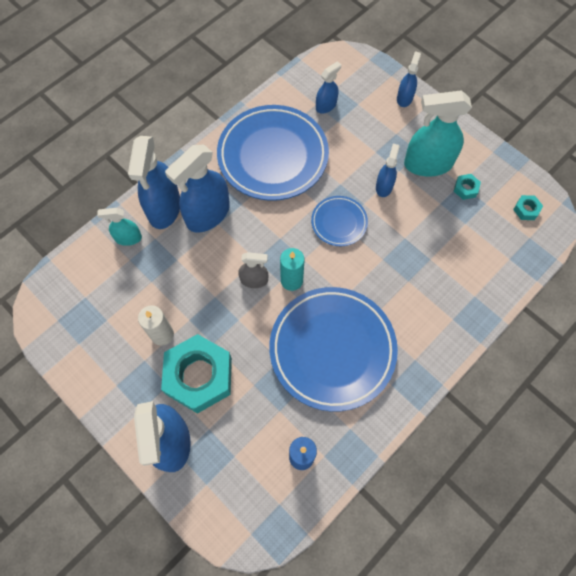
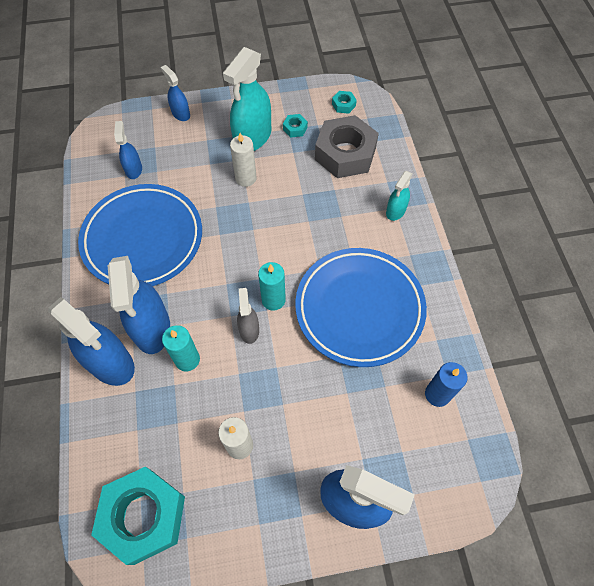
camera: 55 degrees left, 5 degrees down
turquoise spray bottle [97,208,142,246] -> turquoise spray bottle moved to [386,171,413,221]
turquoise nut [161,334,232,414] -> turquoise nut moved to [91,467,185,565]
grey spray bottle [238,252,268,288] -> grey spray bottle turned 45 degrees counterclockwise [237,288,259,344]
blue plate [311,196,368,246] -> none
blue spray bottle [376,144,400,197] -> white candle [230,133,257,187]
none -> turquoise candle [162,325,200,371]
none -> grey nut [315,115,379,178]

